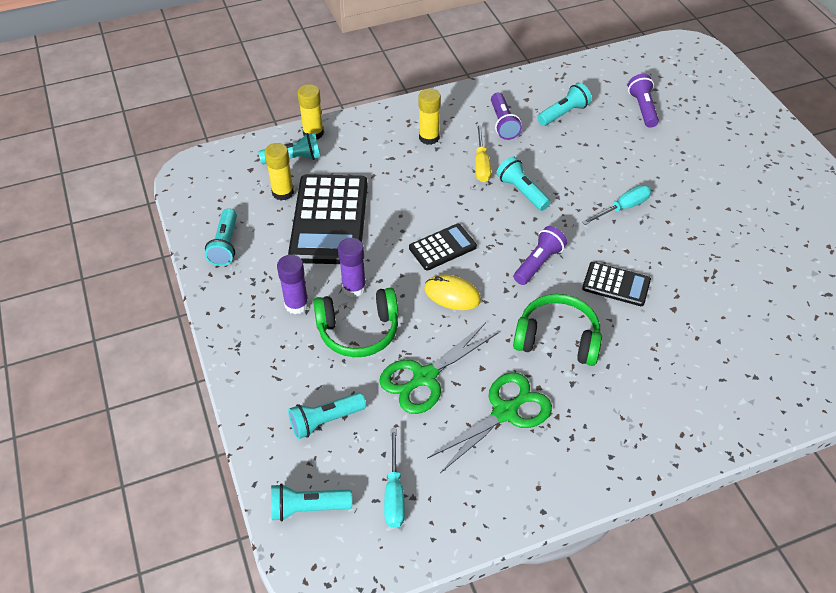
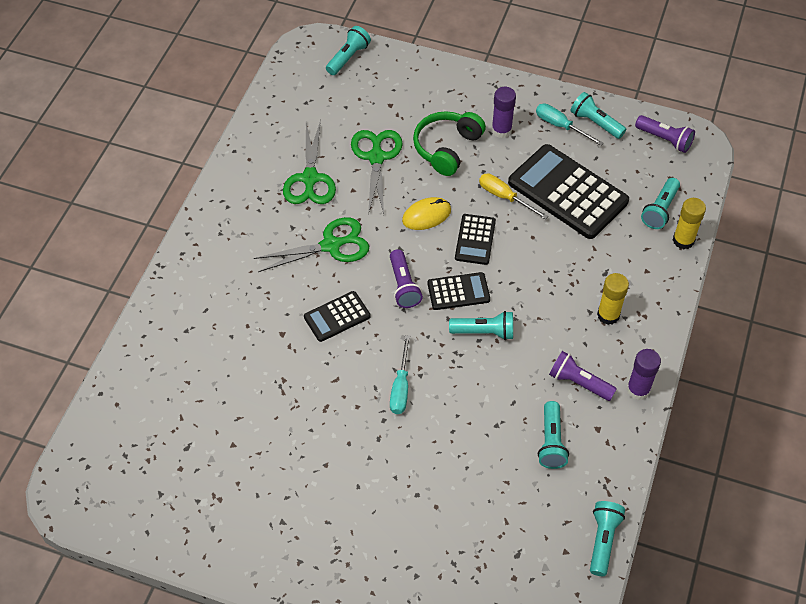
camera: 130 degrees right, 5 degrees up
yellow glue stick [264,143,294,201] -> none
turquoise flashlight [288,393,366,439] -> turquoise flashlight moved to [590,501,625,576]
purple glue stick [338,238,366,297] -> purple glue stick moved to [627,349,661,400]
turquoise screwdriver [384,428,405,528] -> turquoise screwdriver moved to [536,104,603,146]
yellow screwdriver [475,124,491,182] -> yellow screwdriver moved to [479,173,548,219]
green headphones [513,294,602,366] -> green scissors [254,217,369,272]
purple flashlight [628,74,659,128] -> purple flashlight moved to [635,115,695,153]
none -> black calculator [428,272,490,310]

